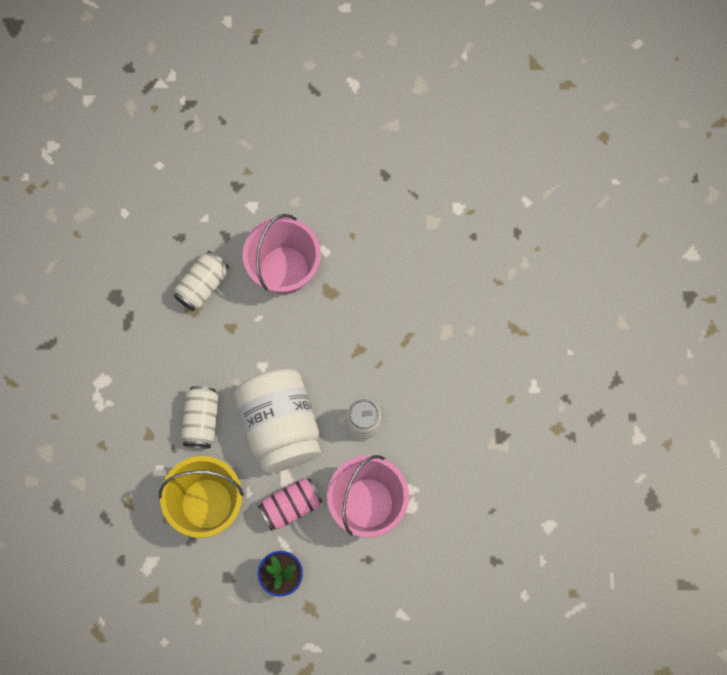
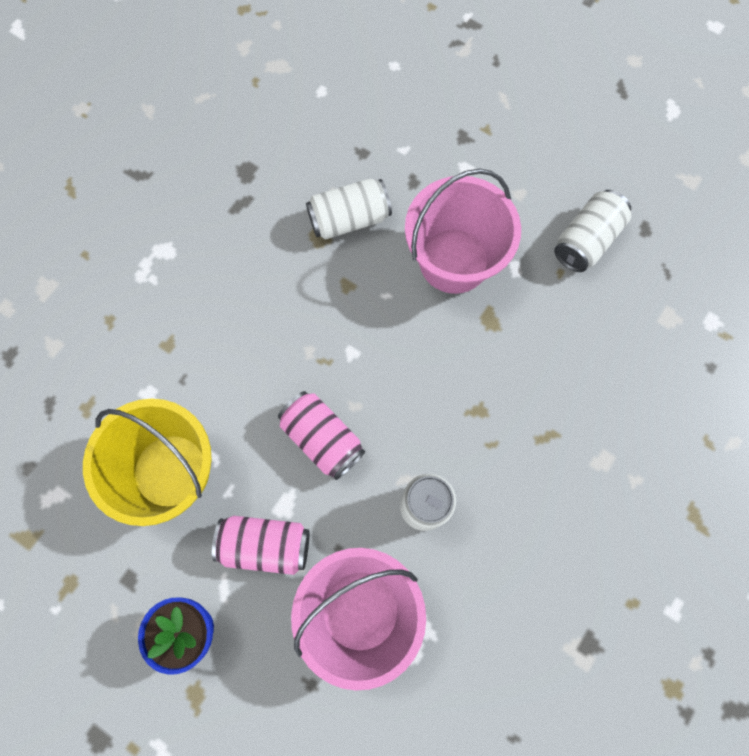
camera: 35 degrees right, 0 degrees up
white can [181,386,219,449] -> white can moved to [554,190,631,272]
white jar [234,369,321,473] -> pink can [278,391,365,480]

